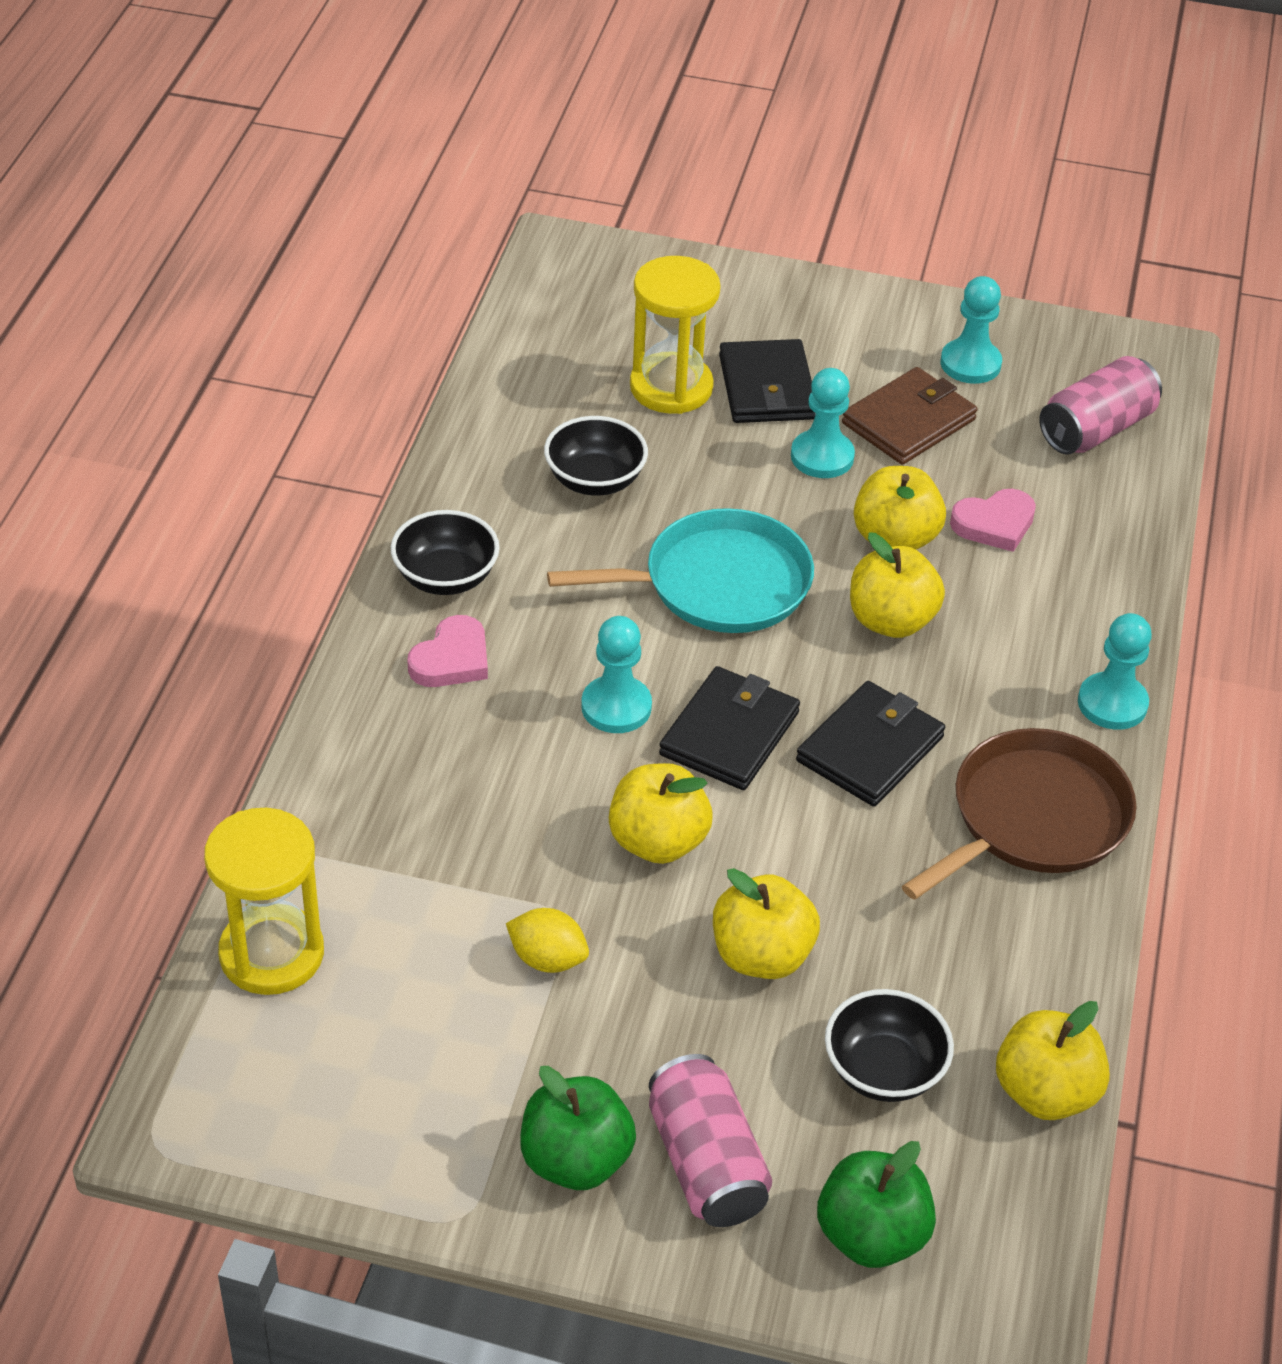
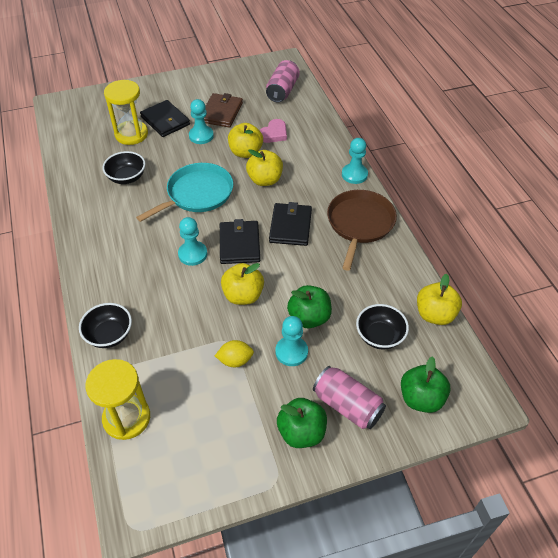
camera: 30 degrees left, 5 degrees up
black bowl [391,510,500,595] -> black bowl moved to [79,303,132,348]
pink heart [407,615,488,687] -> none
yellow apple [713,868,820,979] -> green apple [287,285,332,328]
turquoise pawn [940,276,1002,384] -> turquoise pawn moved to [276,316,308,366]

